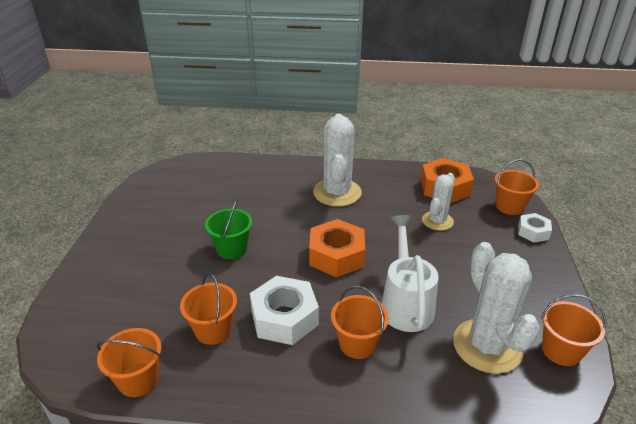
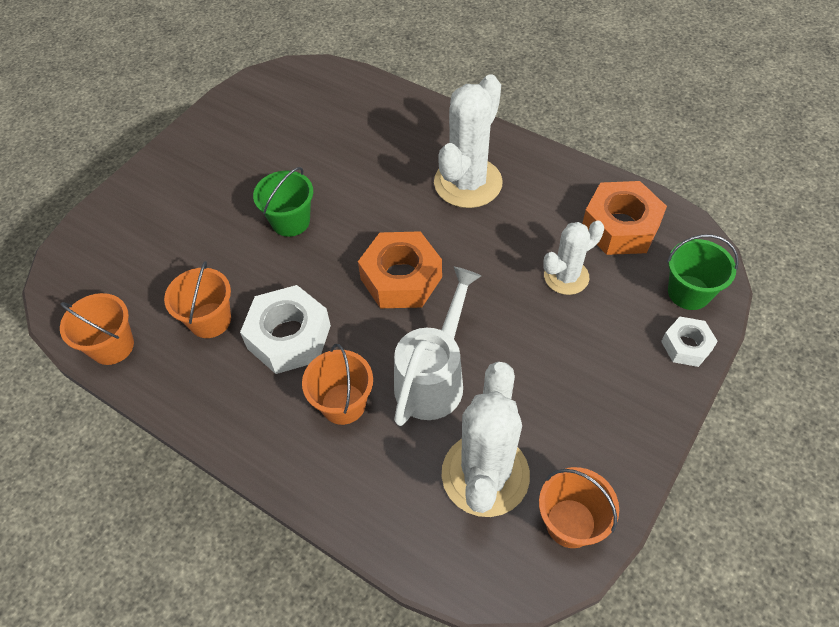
camera: 30 degrees right, 20 degrees up
orange bucket [495,159,539,215] -> green bucket [667,235,739,310]

